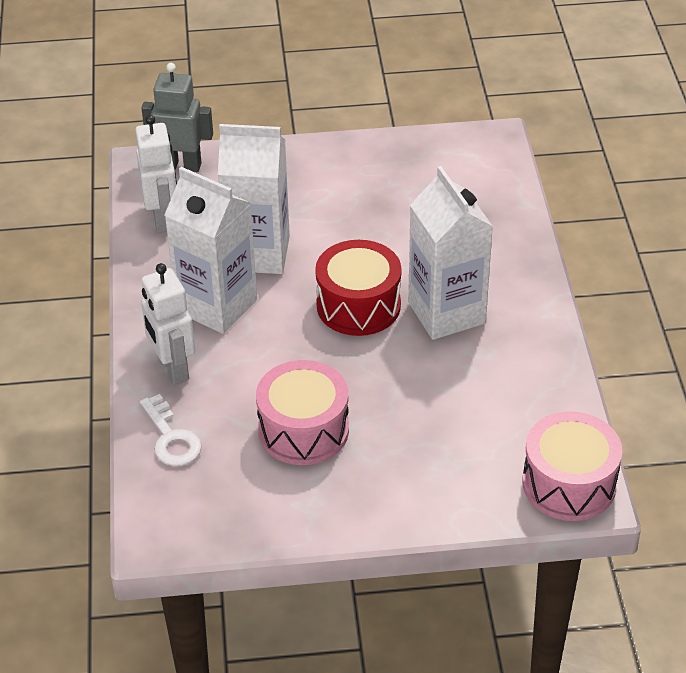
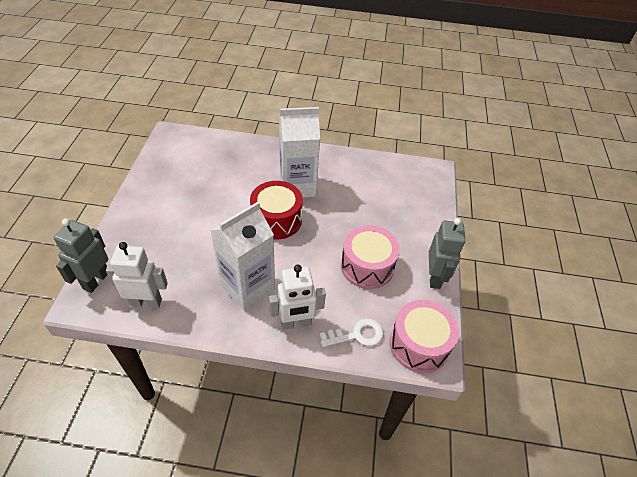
camera: 80 degrees left, 5 degrees up
white carton [218,124,290,274] -> none
pink drum [522,411,622,521] -> pink drum moved to [390,300,459,373]
none -> grey robot [429,218,465,289]

